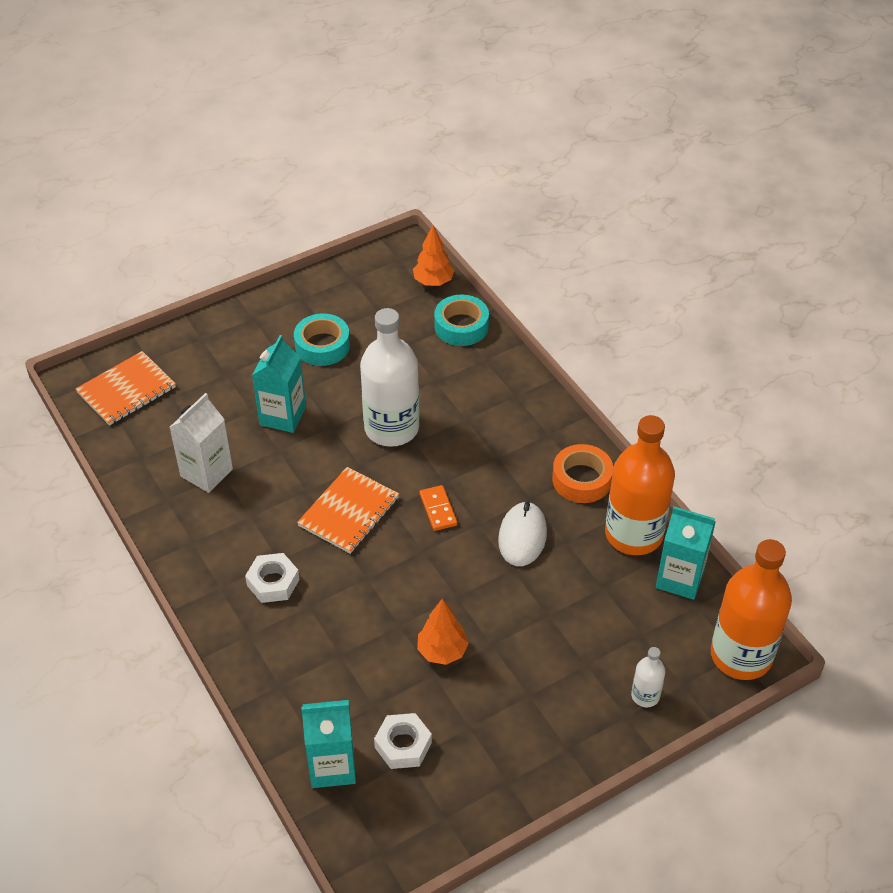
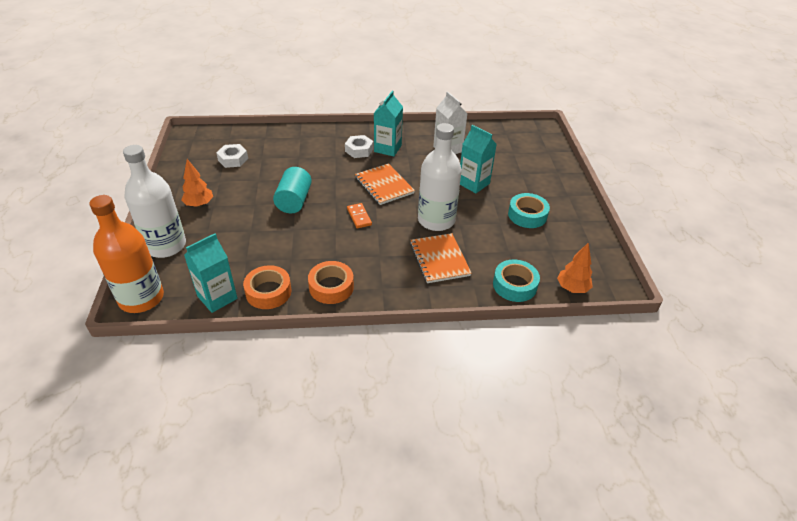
camera: 115 degrees right, 5 degrees down
orange notebook [75,351,176,426] -> orange notebook moved to [410,233,472,283]
turquoise carton [301,700,356,788] -> turquoise carton moved to [374,91,403,156]
orange tree [417,599,469,665] -> orange tree moved to [181,159,213,207]
orange domino [420,485,457,531] -> orange domino turned 60 degrees clockwise [347,203,372,228]
white mouse [498,501,547,566] -> none
orange bottle [605,415,675,555] -> orange tape [243,265,292,309]
white bottle [631,647,665,707] -> white bottle [123,145,186,258], size x2.22
none -> turquoise cylinder [273,167,312,213]

